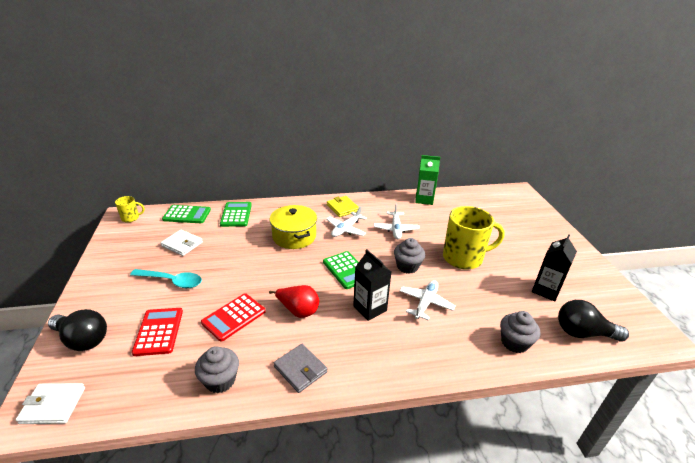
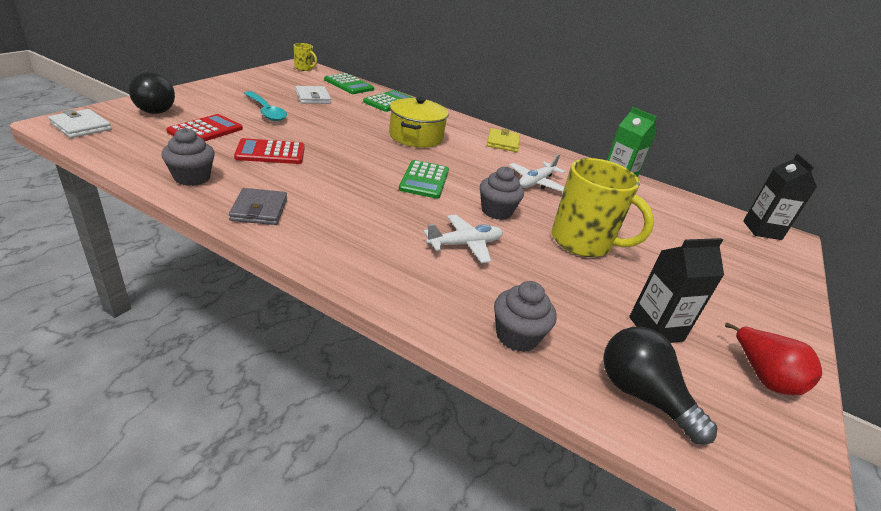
camera: 35 degrees right, 0 degrees up
red pear [269,285,319,318] -> red pear moved to [725,323,822,395]
white plane [327,206,367,237] -> none
black carton [353,249,391,321] -> black carton moved to [743,154,817,240]

